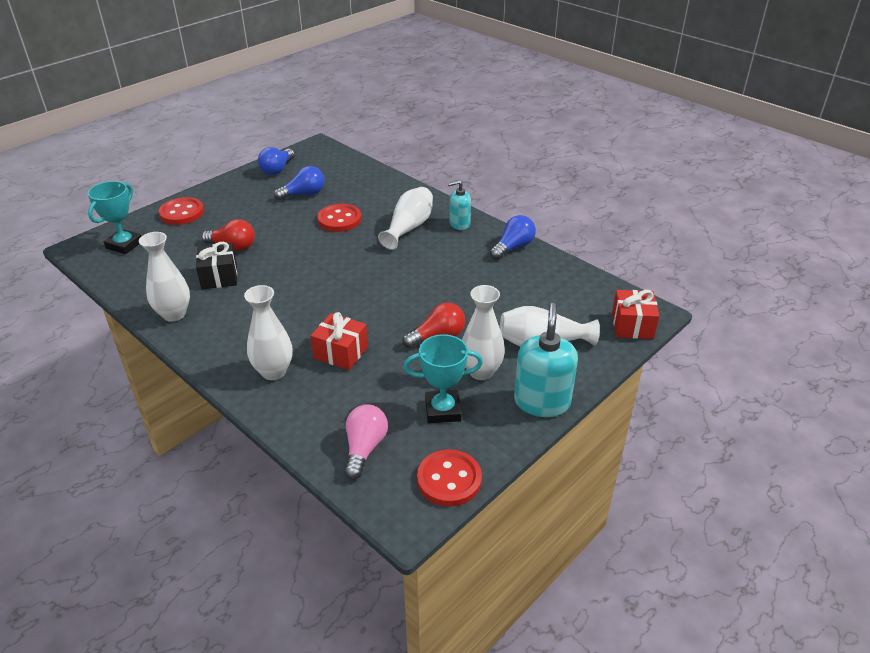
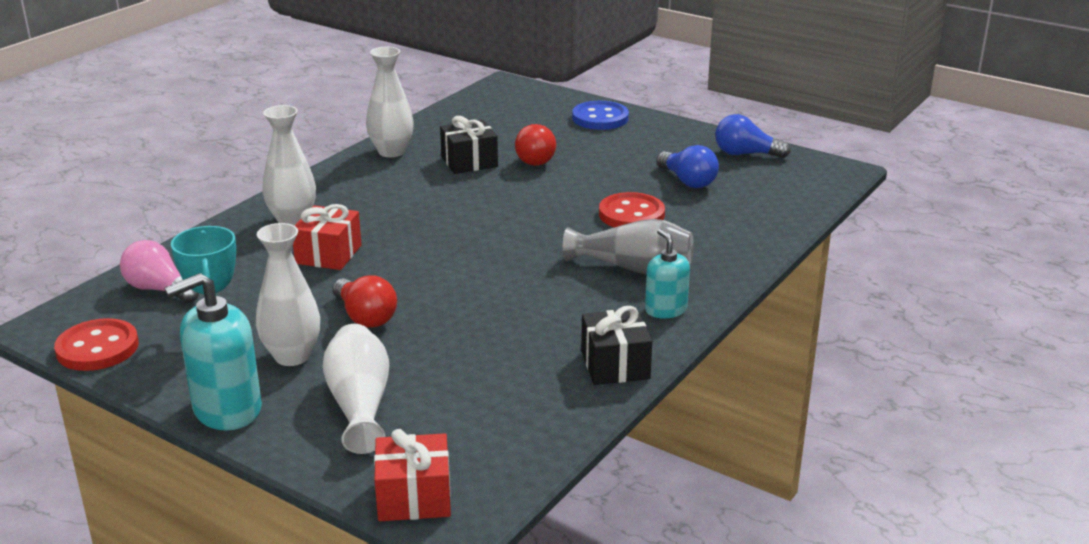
camera: 80 degrees right, 10 degrees down
turquoise trophy [88,181,141,254] -> none
red button [159,197,204,225] -> blue button [572,101,629,130]
pink light bulb [344,404,388,480] -> pink light bulb turned 150 degrees counterclockwise [120,240,199,303]
white vase [378,187,433,250] -> grey vase [563,219,694,274]
blue light bulb [490,215,536,260] -> black gift [581,306,652,385]
turquoise soap dispenser [514,303,578,417] -> turquoise soap dispenser turned 150 degrees clockwise [164,273,262,430]

